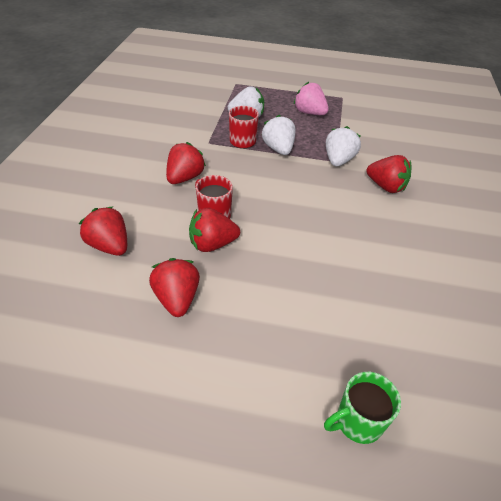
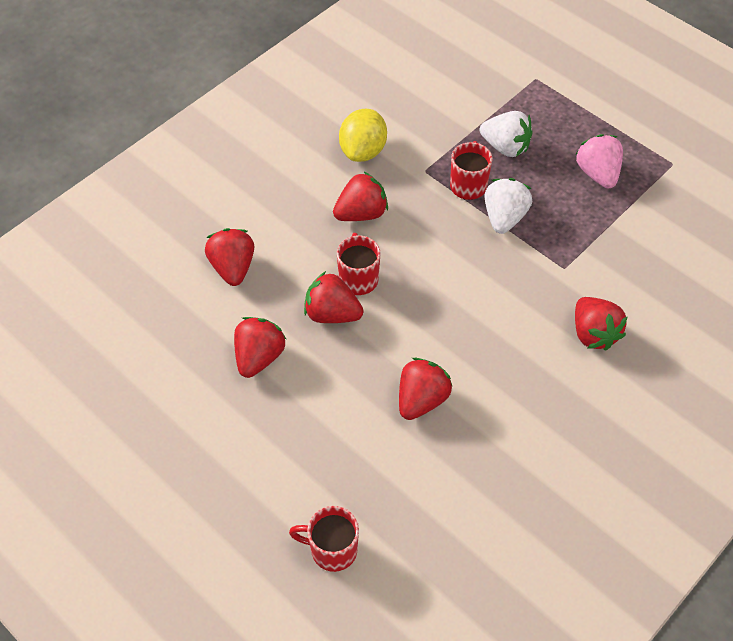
camera: 35 degrees right, 10 degrees up
green mug [324,372,401,444] -> red mug [289,506,359,572]
white strawberry [326,126,361,166] -> none
none -> yellow lemon [339,109,387,162]
none -> red strawberry [399,358,453,420]

